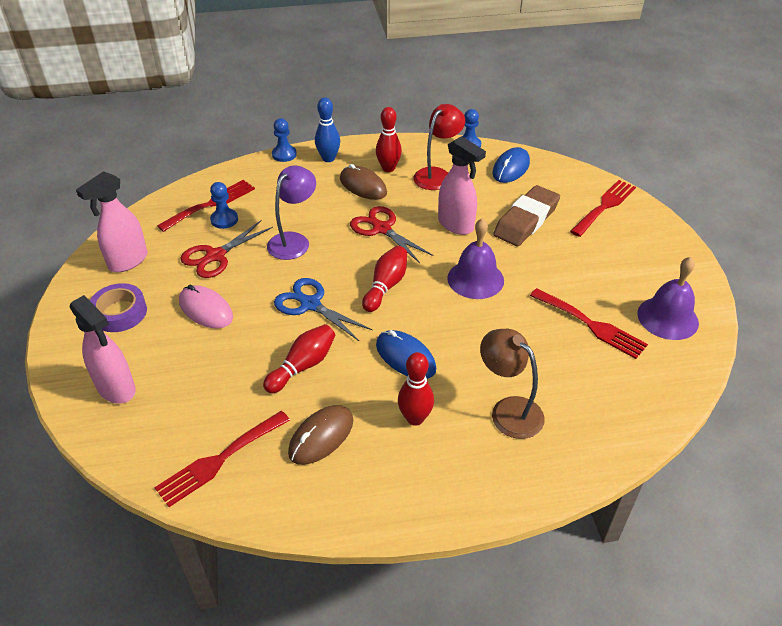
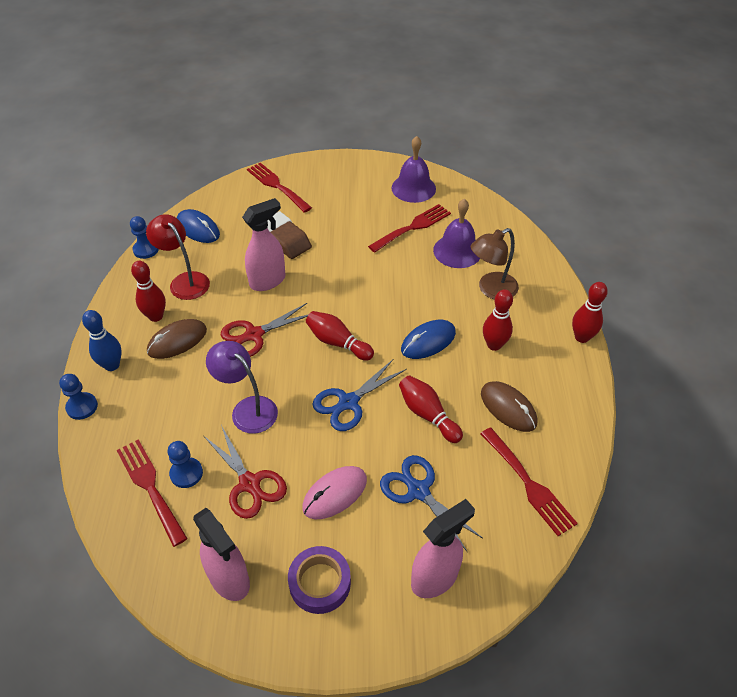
camera: 80 degrees left, 5 degrees up
purple bell [447,218,504,299] -> purple bell moved to [433,199,480,268]
none -> blue scissors [380,455,483,551]
none -> red bowling pin [572,282,608,343]

